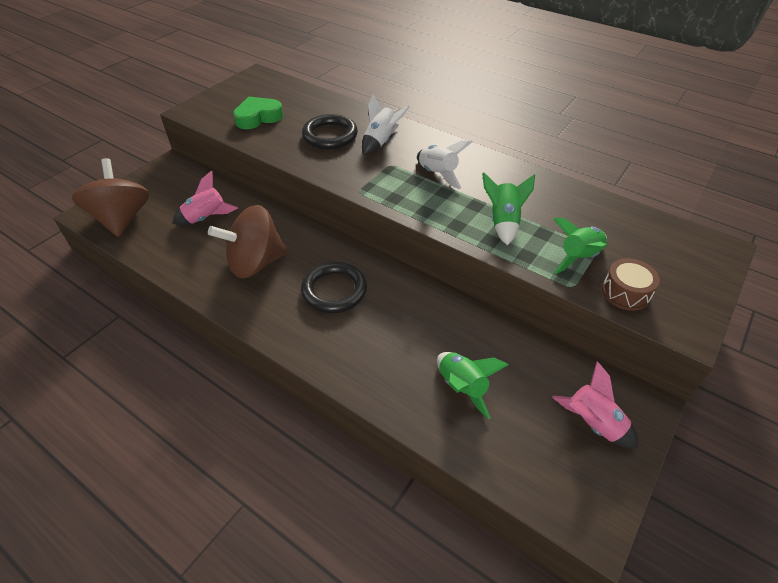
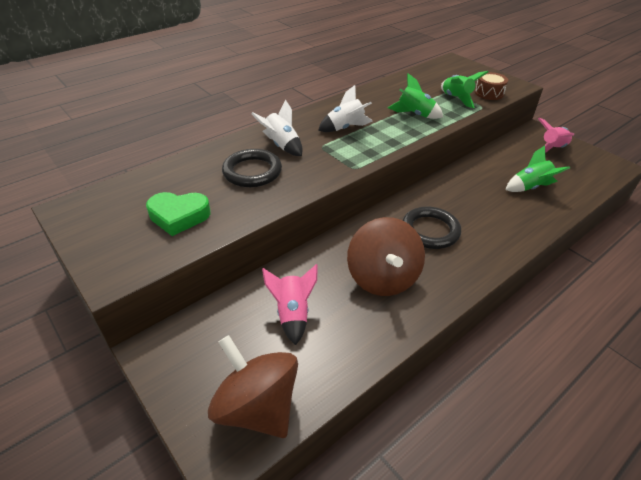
camera: 75 degrees left, 5 degrees down
brown spinning top [72,158,150,237] -> brown spinning top turned 45 degrees clockwise [208,335,298,438]
green heart [233,97,283,129] -> green heart turned 75 degrees counterclockwise [146,192,211,236]

